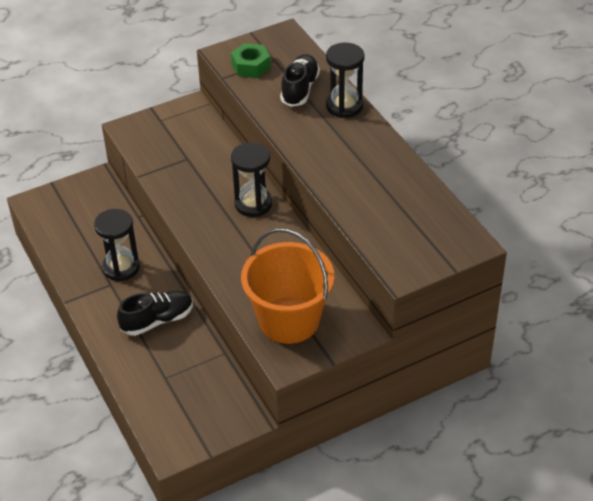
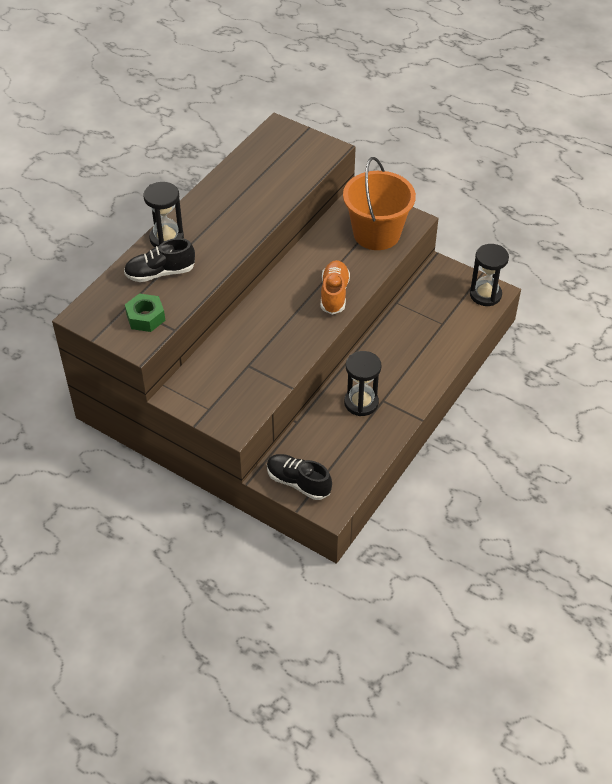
camera: 120 degrees left, 5 degrees up
black shoe [117,291,193,336] -> black shoe moved to [267,454,332,500]
black hourglass [231,142,272,217] -> black hourglass moved to [470,244,509,306]
none -> orange shoe [321,260,350,315]

